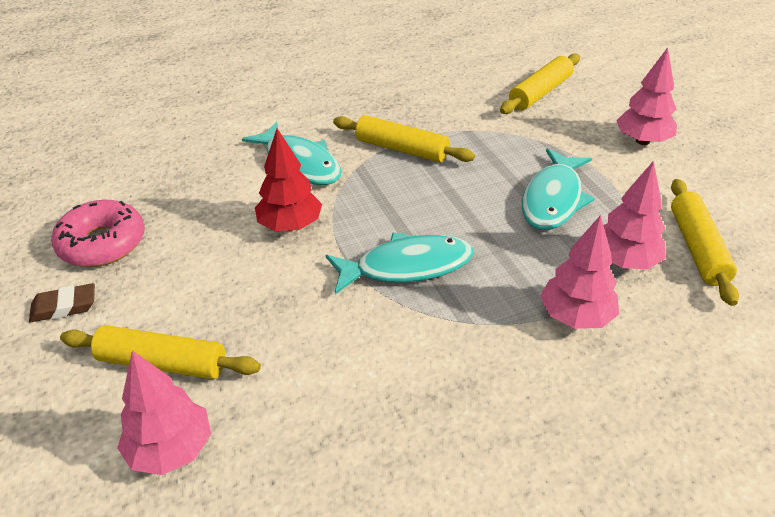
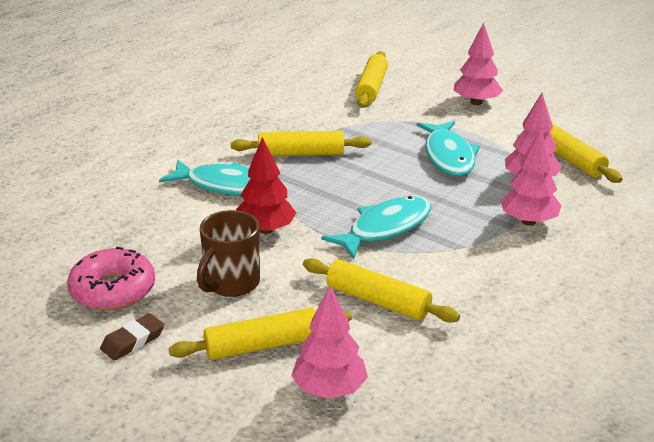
camera: 30 degrees left, 10 degrees down
none -> brown mug [197,210,260,297]
none -> yellow rolling pin [303,258,460,323]

